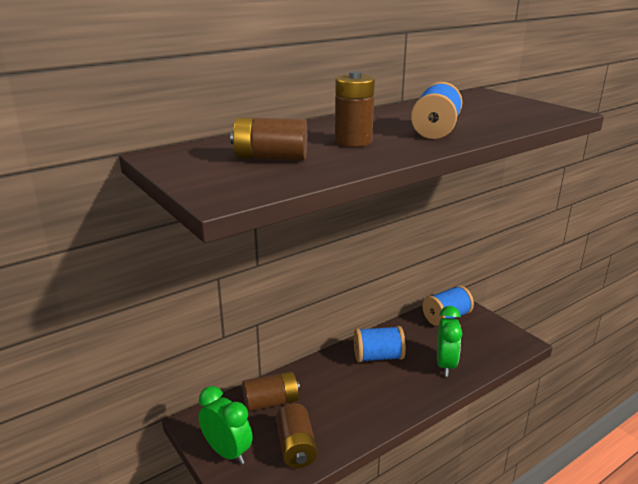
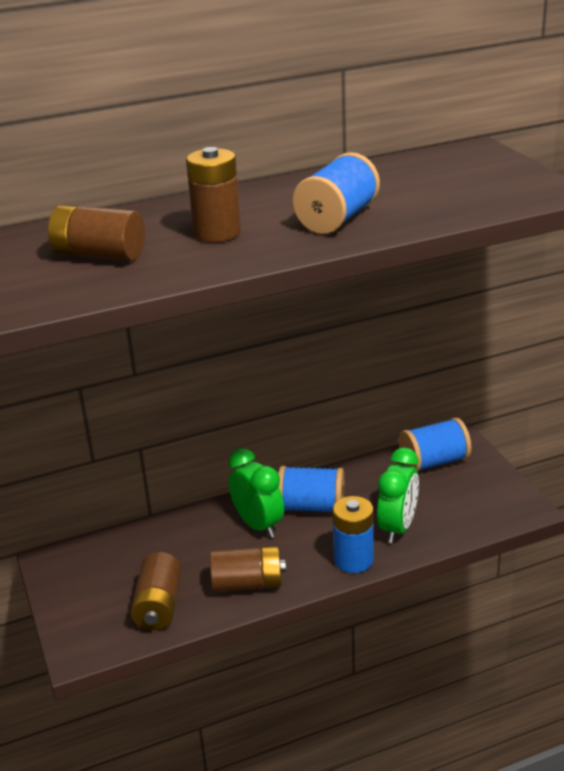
camera: 15 degrees right, 5 degrees up
green clock [199,386,253,464] -> green clock moved to [228,448,284,538]
brown battery [242,371,300,412] -> brown battery moved to [210,545,286,592]
none -> blue battery [332,496,374,573]

